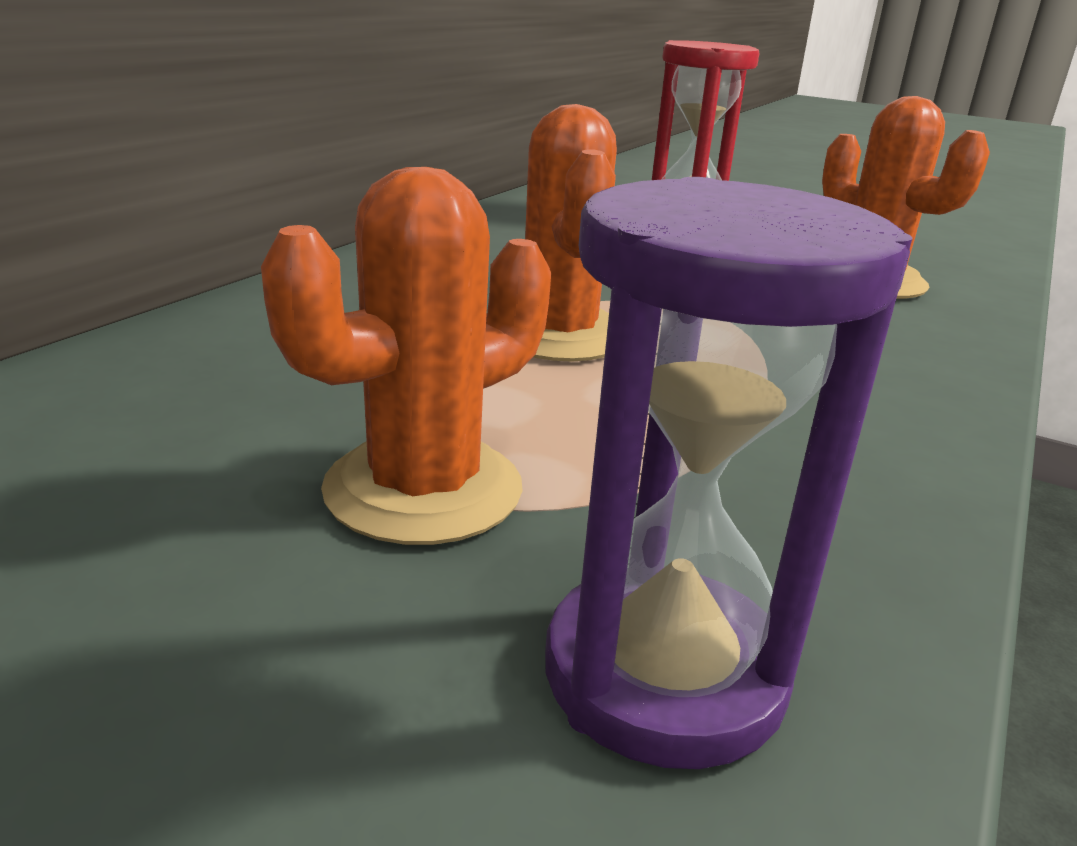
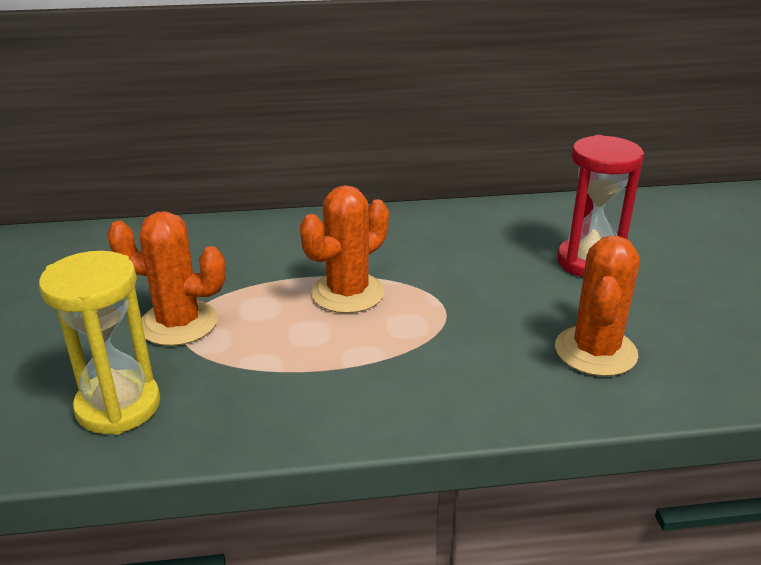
camera: 55 degrees right, 5 degrees up
purple hourglass [545,177,912,769] -> yellow hourglass [39,251,160,435]

